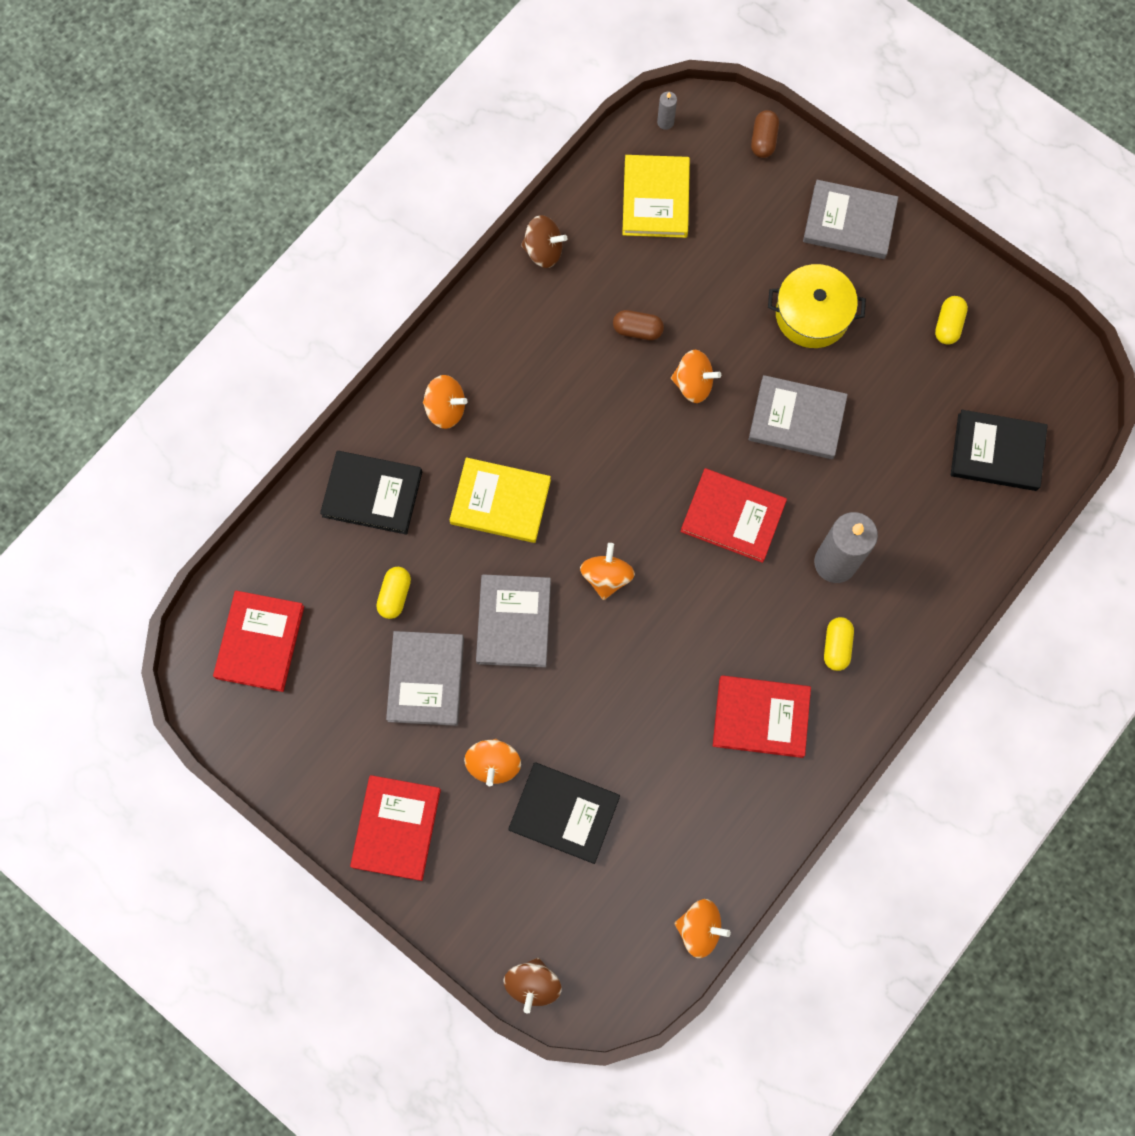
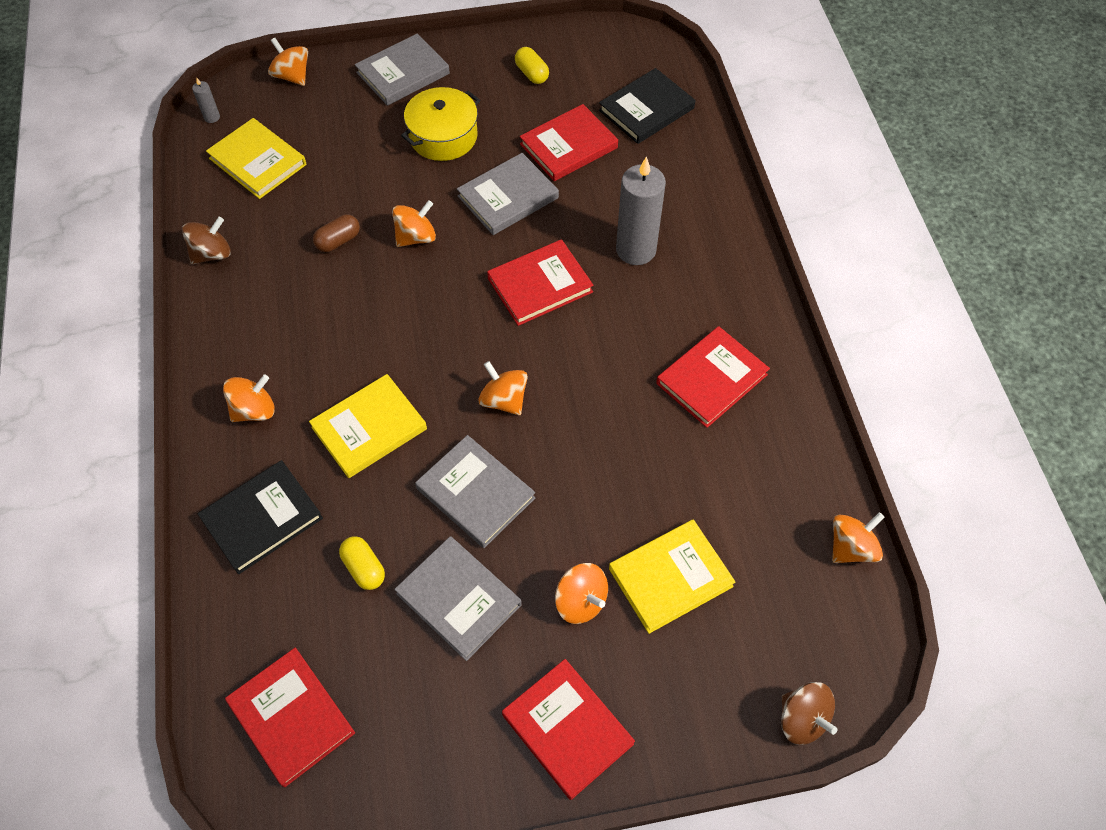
camera: 50 degrees left, 15 degrees down
black book [508,762,620,864] -> yellow book [609,519,736,634]
brown capsule [751,110,779,158] -> orange spinning top [268,38,308,86]
yellow capsule [824,617,854,671] -> none
none -> red book [520,104,618,181]

